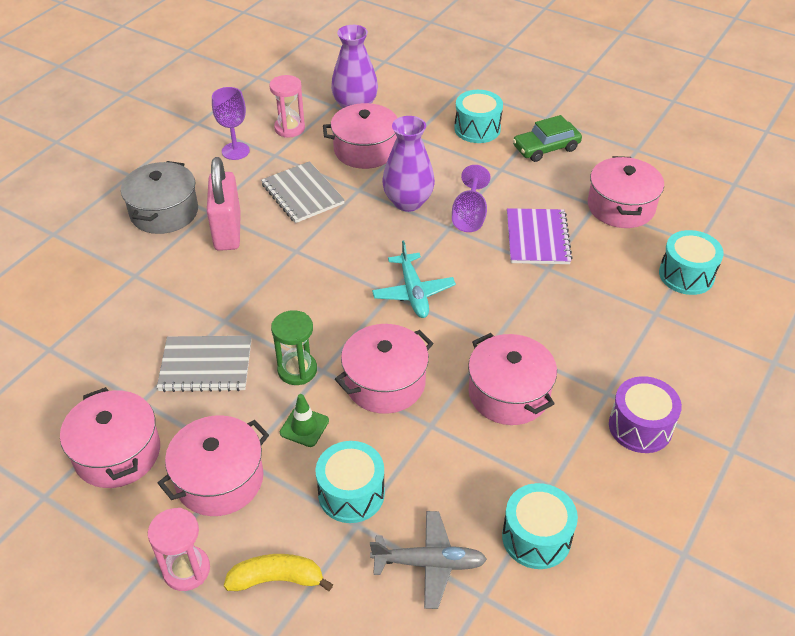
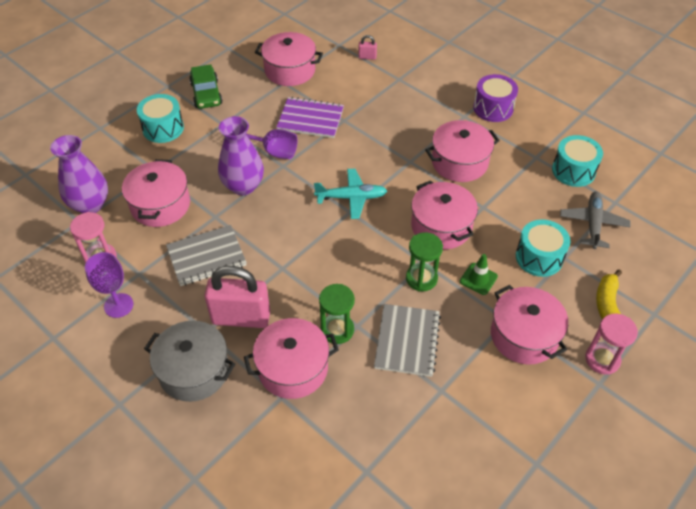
camera: 80 degrees left, 5 degrees up
pink pot [60,387,160,488] -> pink pot moved to [244,318,339,399]
turquoise drum [659,230,724,295] -> pink padlock [358,35,377,60]
none -> green hourglass [319,284,355,344]

